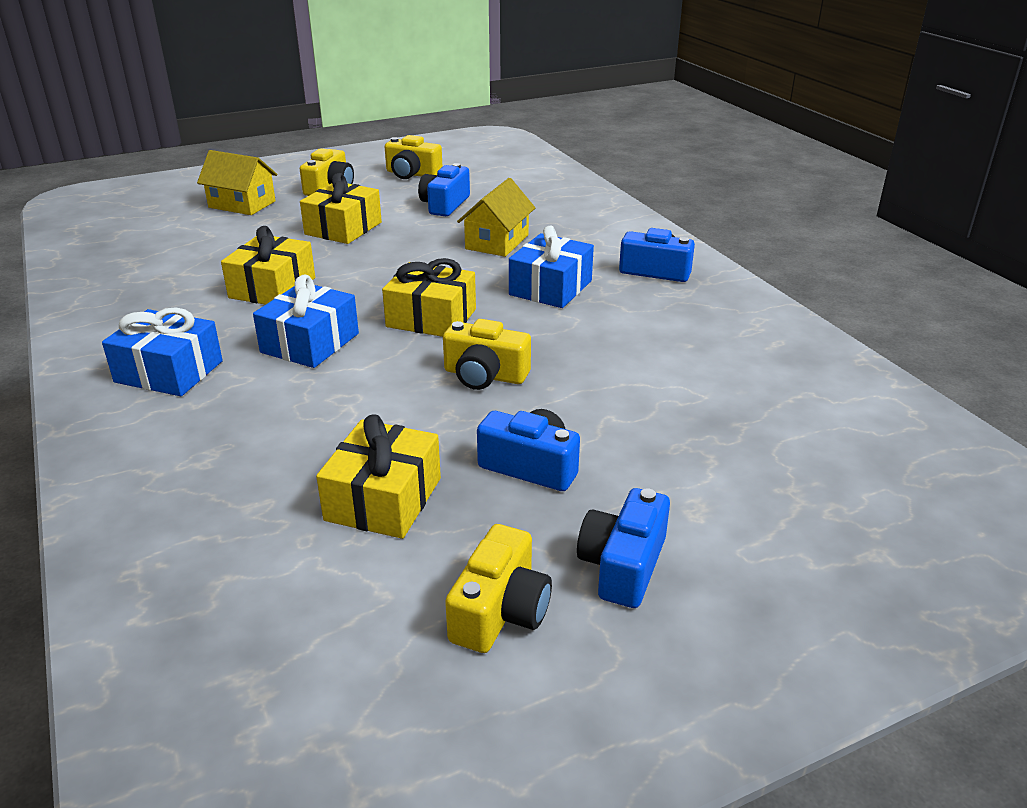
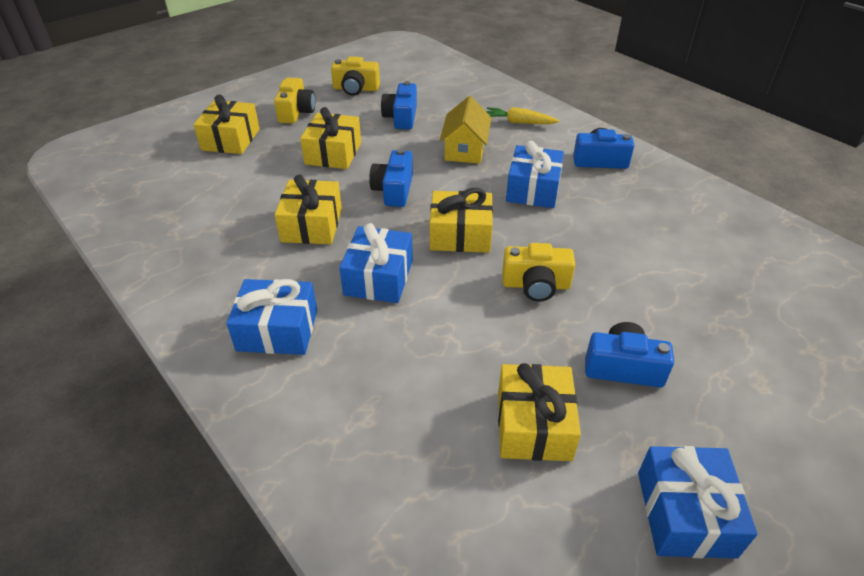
camera: 15 degrees left, 10 degrees up
yellow house [197,150,277,215] -> yellow gift [193,94,260,154]
yellow camera [445,524,552,653] -> blue gift [638,446,758,558]
blue camera [577,488,670,608] -> blue camera moved to [369,149,413,207]
none -> yellow carrot [486,107,559,124]

